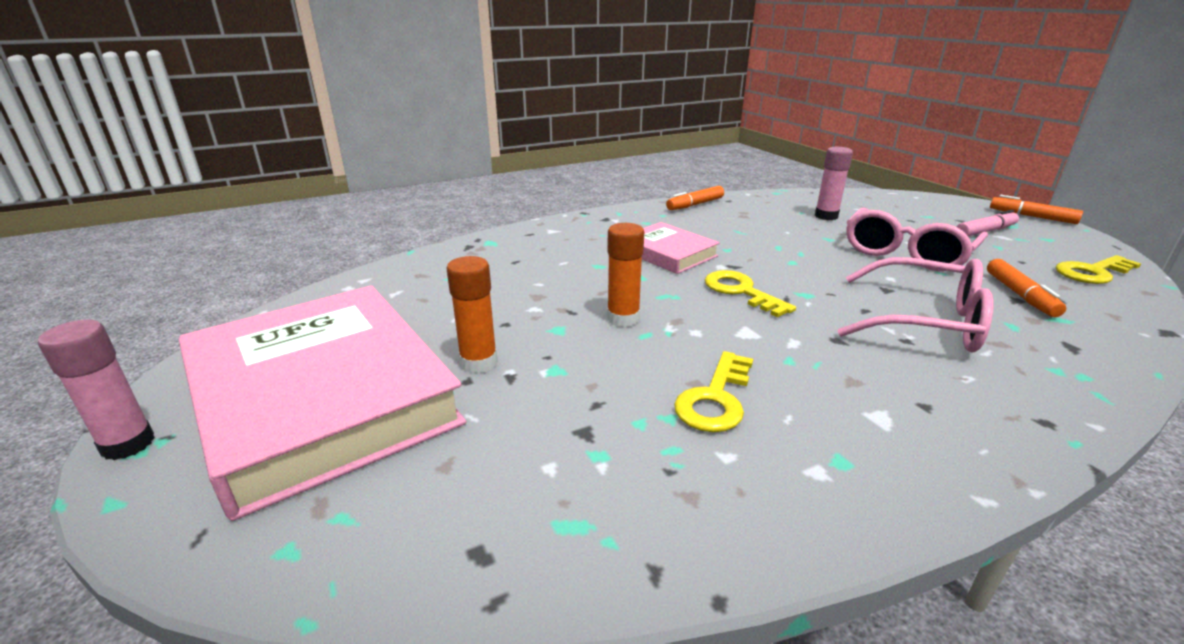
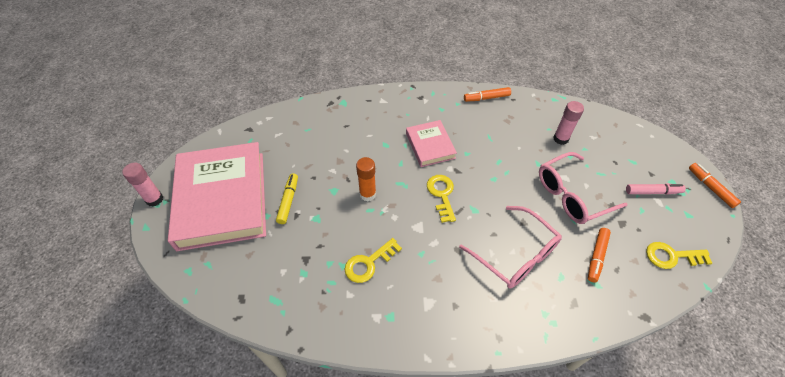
camera: 25 degrees right, 25 degrees up
orange glue stick [446,256,498,373] -> yellow marker [276,173,298,224]

